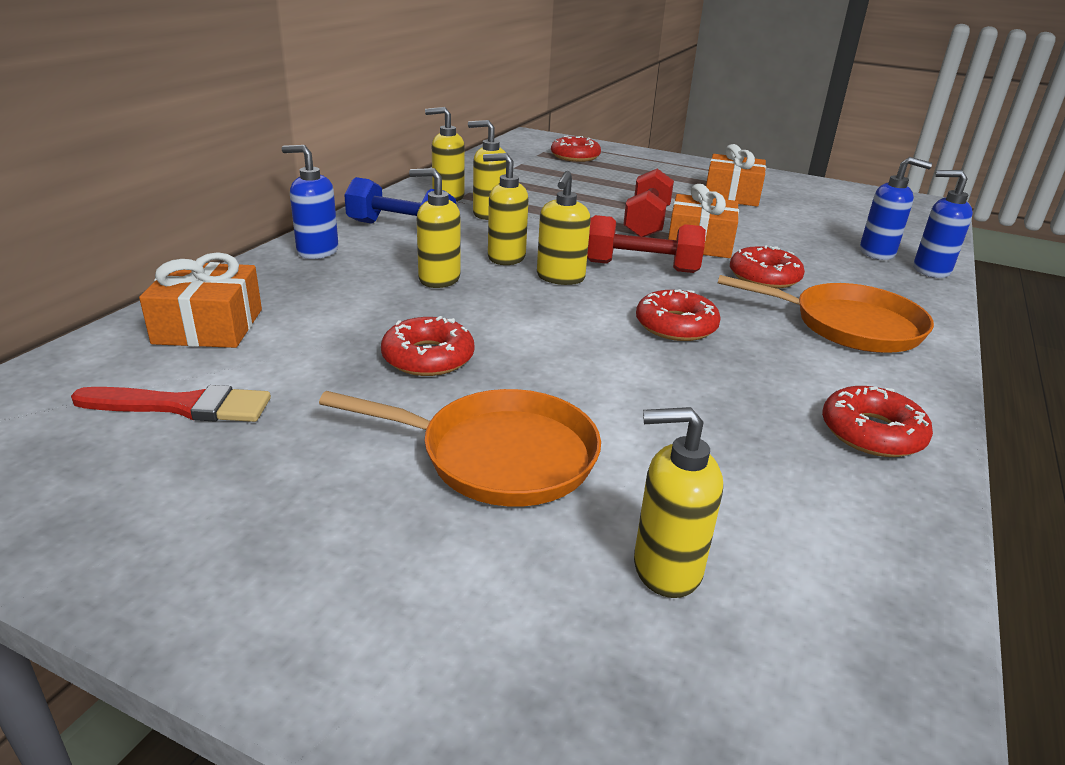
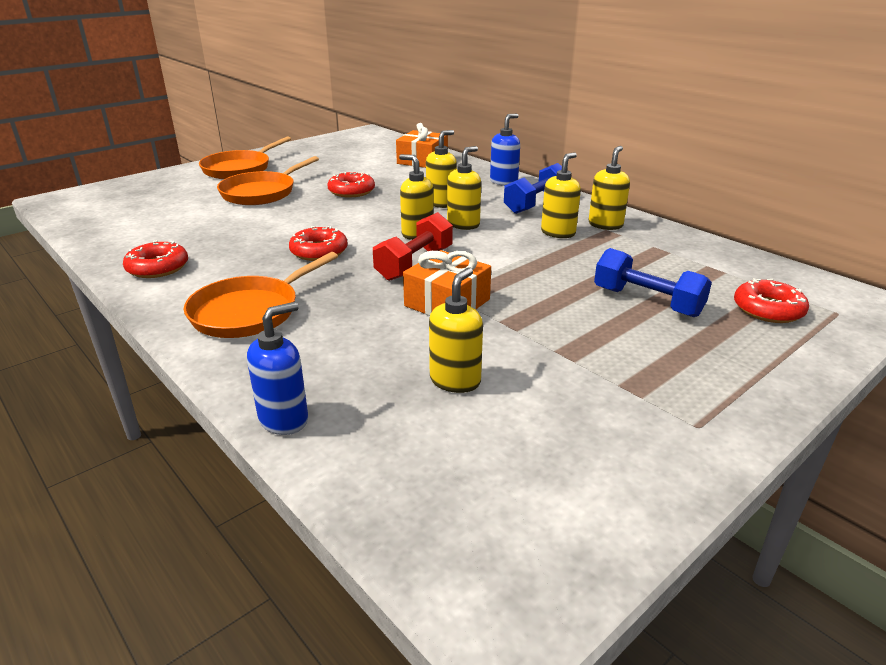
camera: 115 degrees right, 0 degrees up
red brush [71,385,271,422] -> none
red dumbbell [623,168,674,237] -> none
yellow soap dispenser [634,407,723,598] -> yellow soap dispenser moved to [429,267,483,393]
orange gift [706,144,766,207] -> none
red donut [730,245,805,289] -> none
blue soap dispenser [860,157,932,260] -> none
none -> orange pan [199,136,291,179]
none -> blue dumbbell [594,248,712,317]

